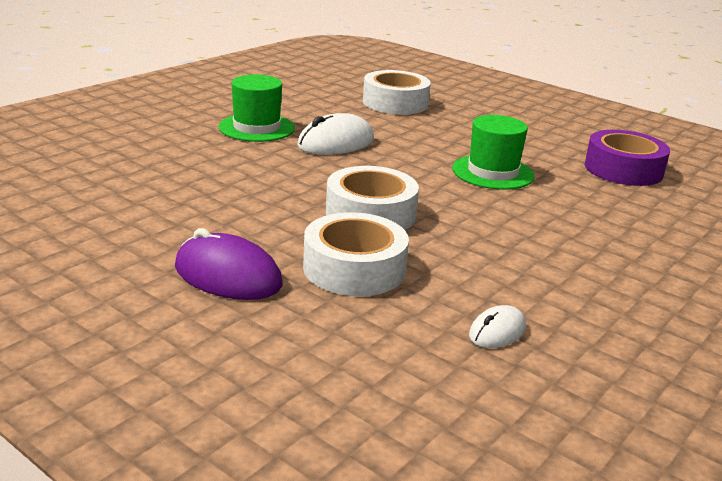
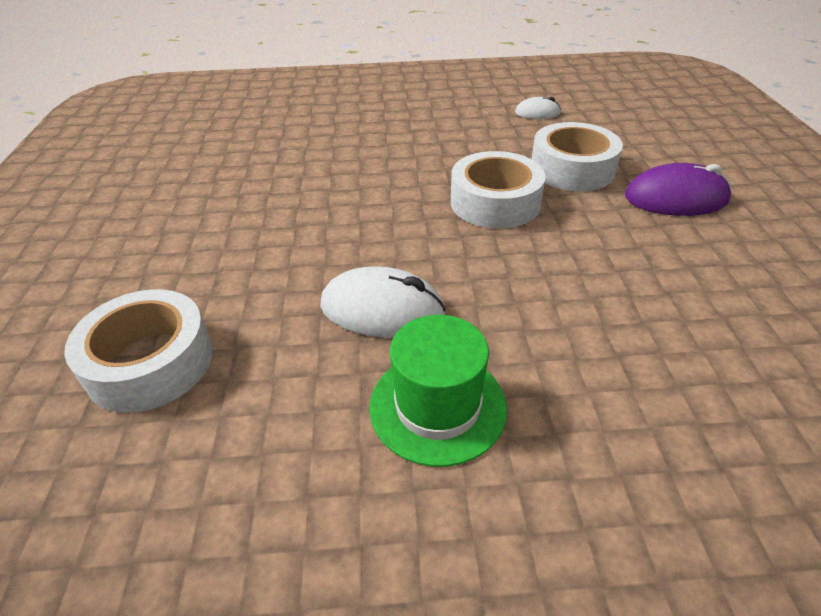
camera: 130 degrees left, 15 degrees up
purple mouse [175,228,283,300] -> purple mouse turned 75 degrees counterclockwise [625,163,731,216]
green hat [452,115,535,190] -> none
purple tape [584,130,670,186] -> none

